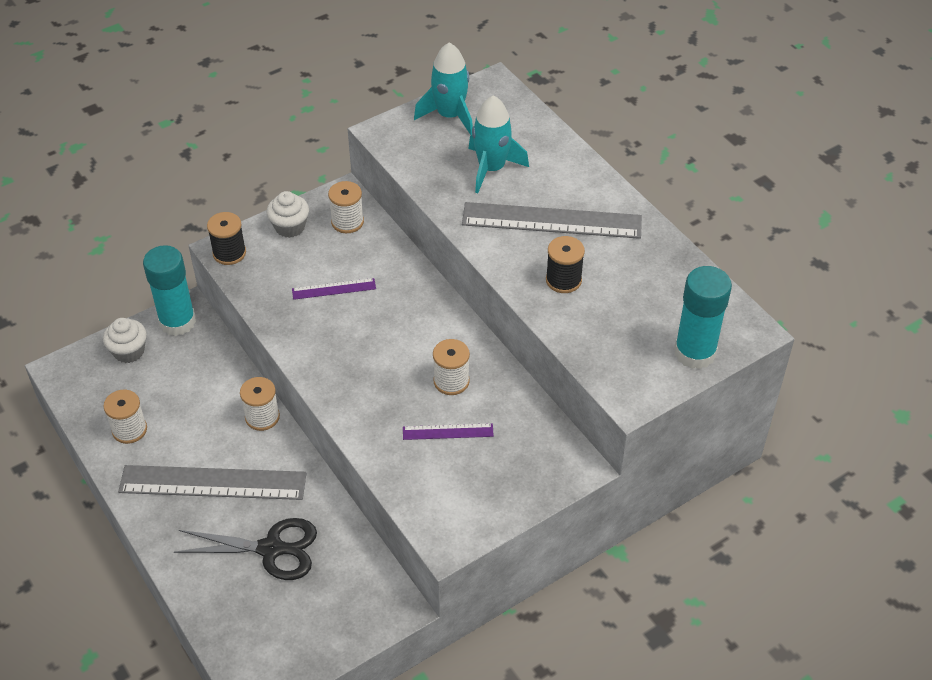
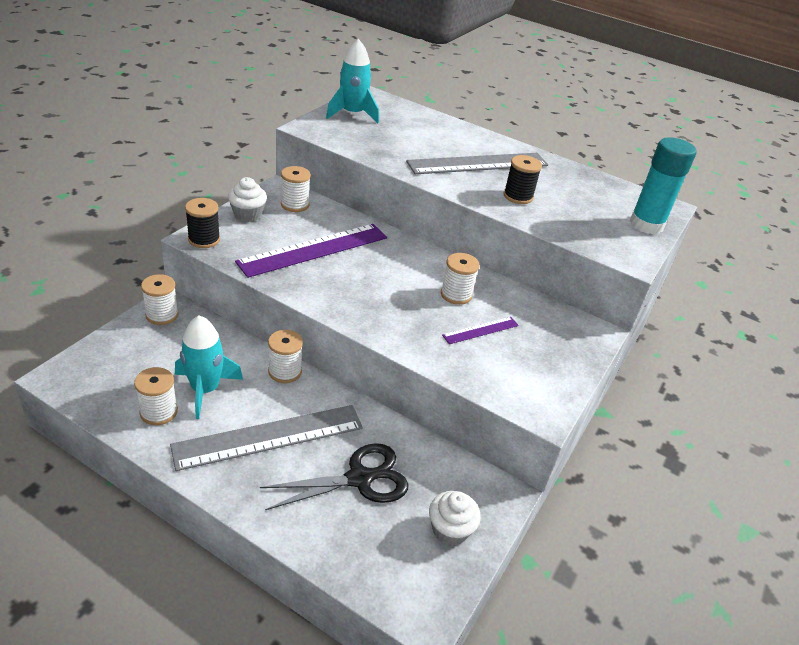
camera: 30 degrees left, 10 degrees down
white cupcake [103,318,147,363] -> white cupcake moved to [429,491,481,546]
turquoise glue stick [143,245,196,336] -> white spool [141,274,179,325]
purple ruler [292,278,376,300] -> purple ruler [235,224,387,278], size x2.10
turquoise rocket [468,96,529,193] -> turquoise rocket moved to [175,315,243,419]

